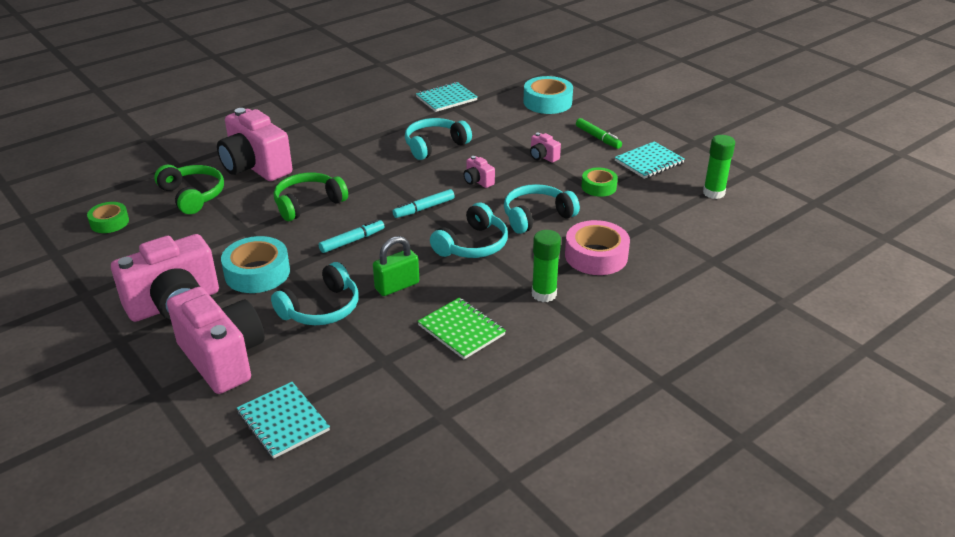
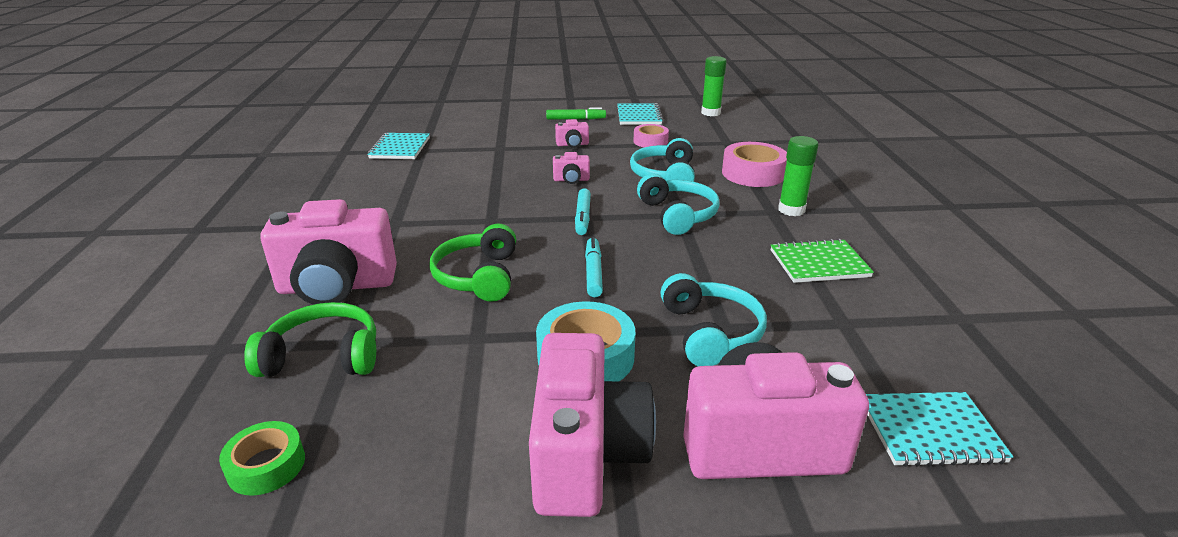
camera: 55 degrees left, 5 degrees down
green padlock [373,236,419,296] -> none
turquoise headphones [405,118,472,160] -> none
turquoise tape [523,76,573,114] -> none
green tape [582,168,618,197] -> pink tape [633,124,669,148]

